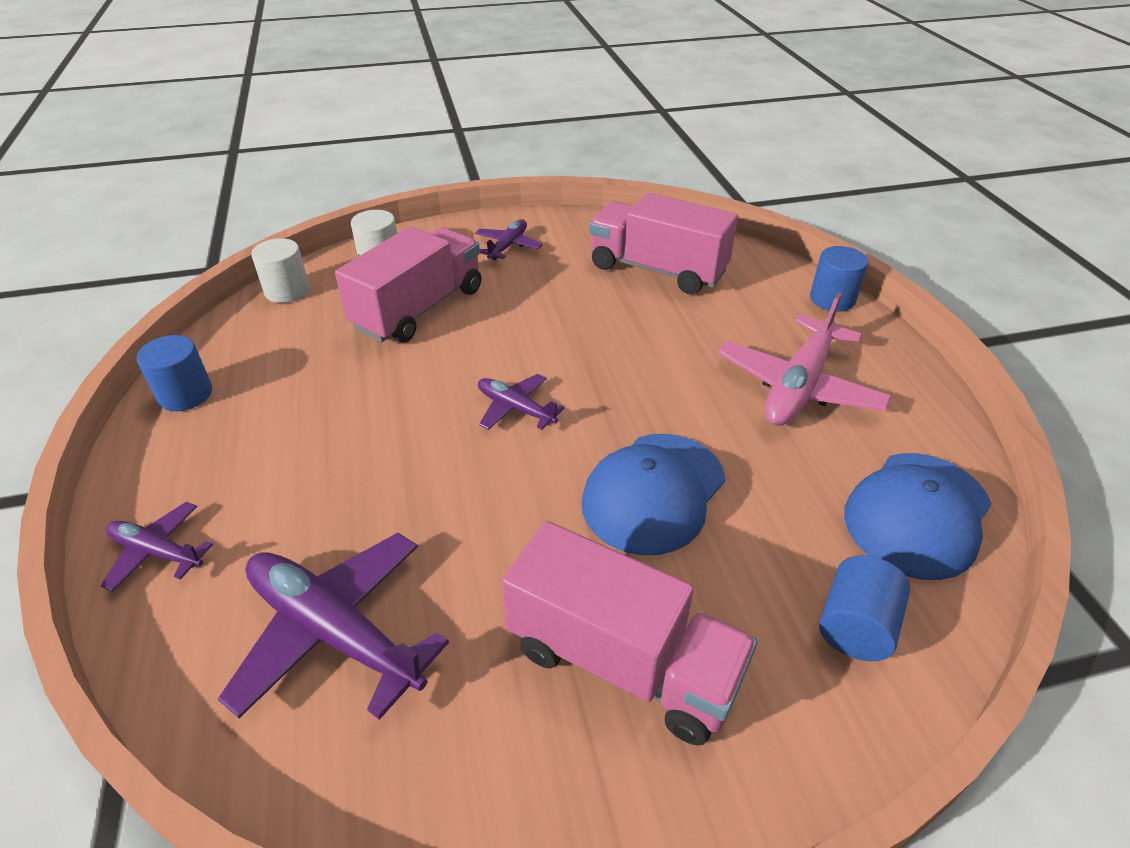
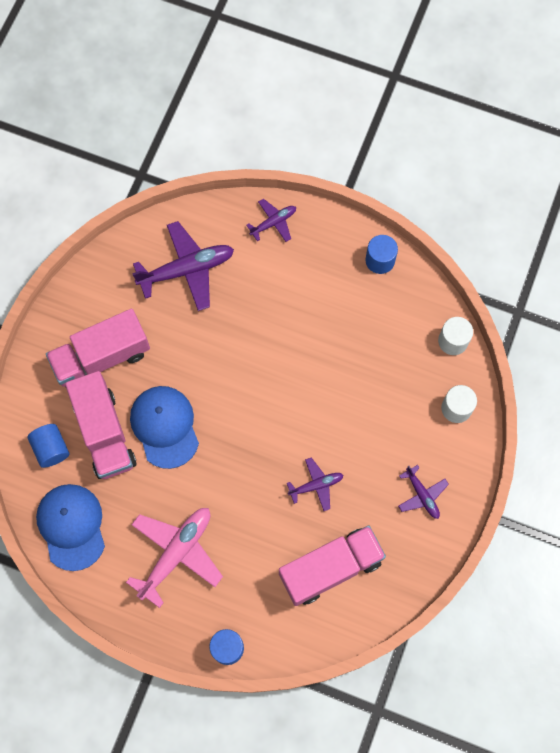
camera: 125 degrees right, 30 degrees up
pink truck [335,226,481,343] -> pink truck moved to [65,371,136,479]
purple plane [478,374,565,430] -> purple plane moved to [287,457,343,511]
pink plane [718,292,892,426] -> pink plane turned 60 degrees clockwise [126,508,223,608]

